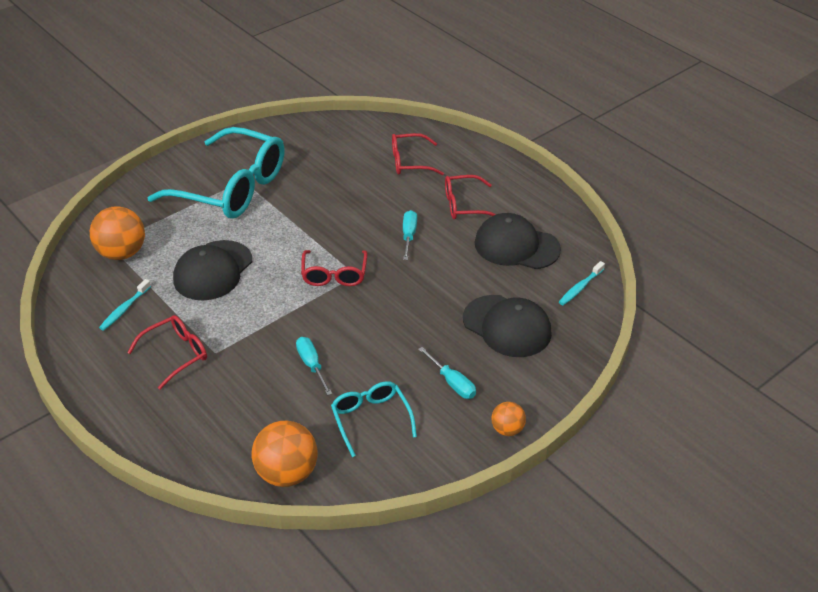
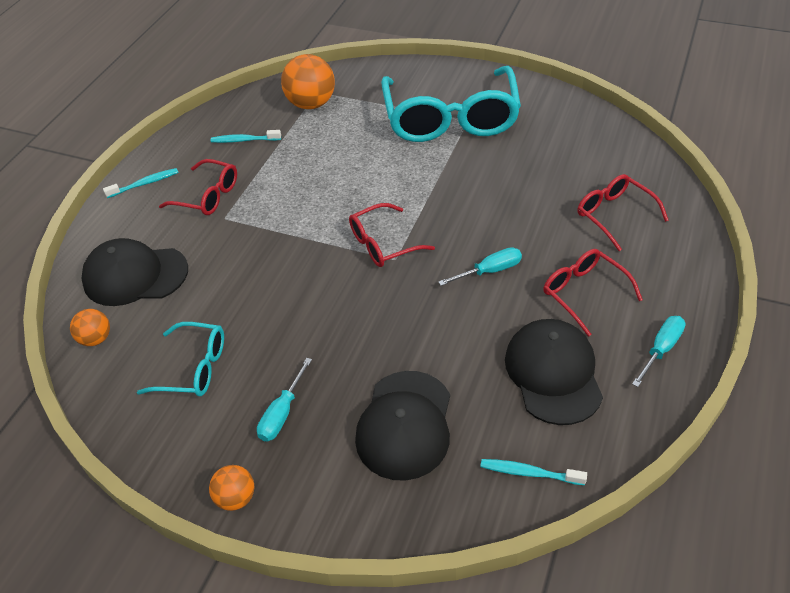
camera: 65 degrees right, 5 degrees up
black cap [173,240,252,300] -> black cap moved to [81,238,188,306]
orange ball [252,421,318,487] -> orange ball [70,309,110,346], size x0.55
turquoise screwdriver [296,337,332,396] -> turquoise screwdriver moved to [632,316,686,387]
turquoise glasses [331,381,417,457] -> turquoise glasses turned 60 degrees clockwise [137,322,224,396]
none -> turquoise toothbrush [103,168,179,198]

